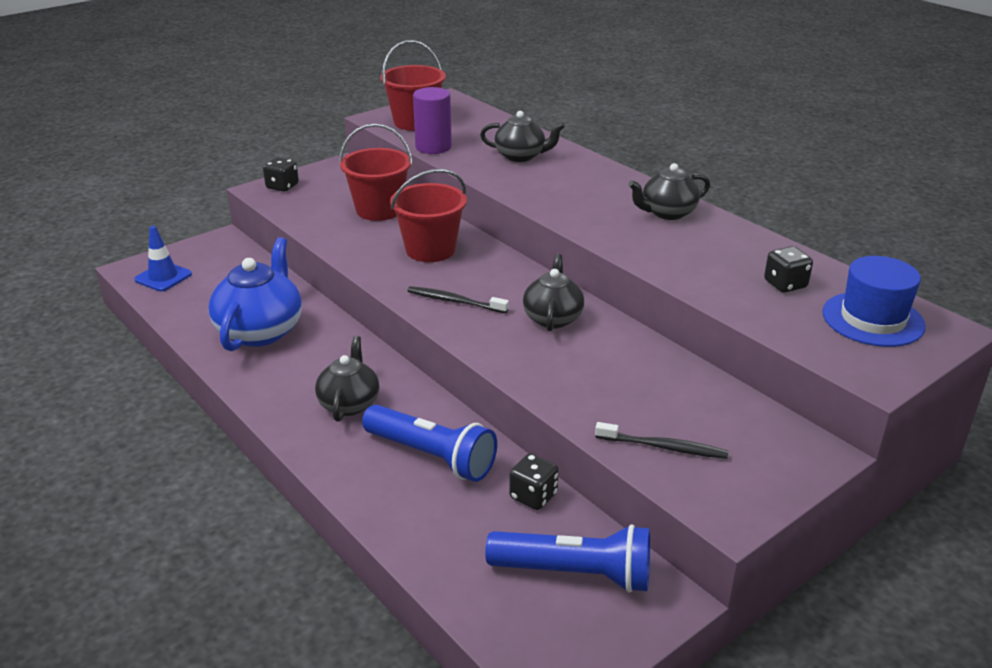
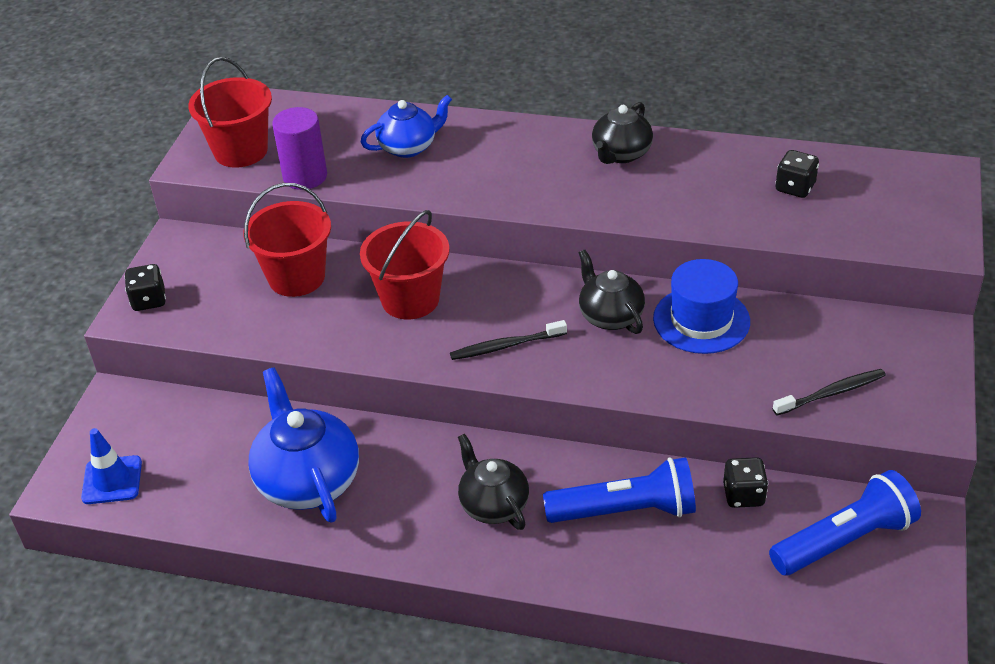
camera: 35 degrees left, 10 degrees up
black teapot [480,111,565,162] -> blue teapot [361,95,452,158]
blue hat [822,256,926,347] -> blue hat moved to [653,259,750,354]

